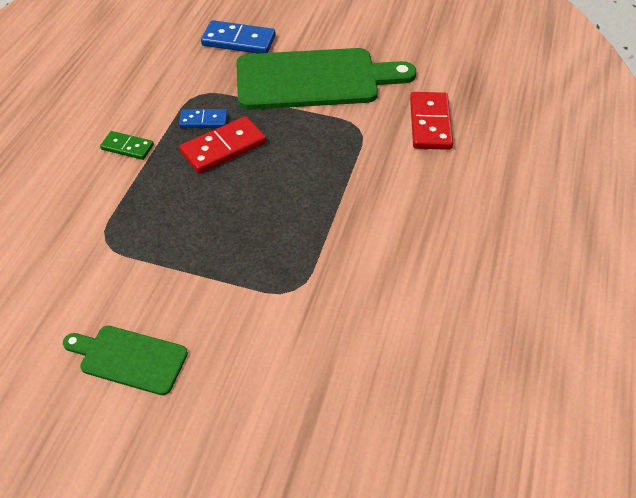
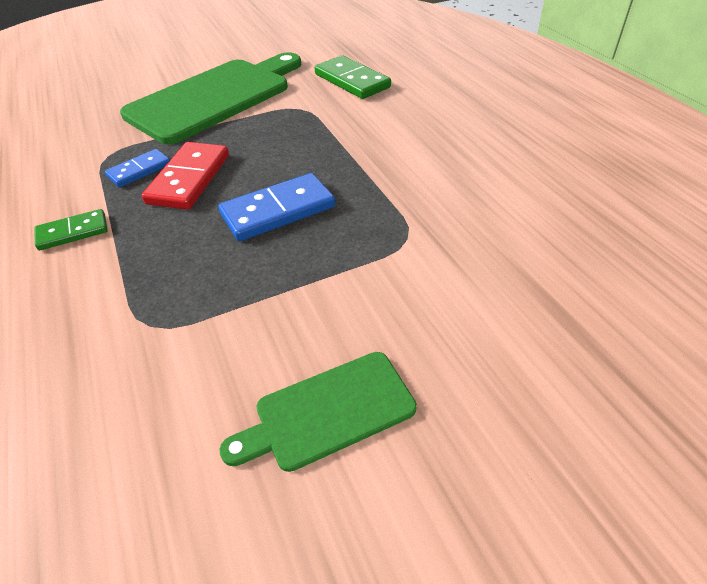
camera: 40 degrees left, 5 degrees down
blue domino [201,20,276,53] -> blue domino moved to [218,173,335,241]
red domino [410,92,453,150] -> green domino [315,56,391,99]

